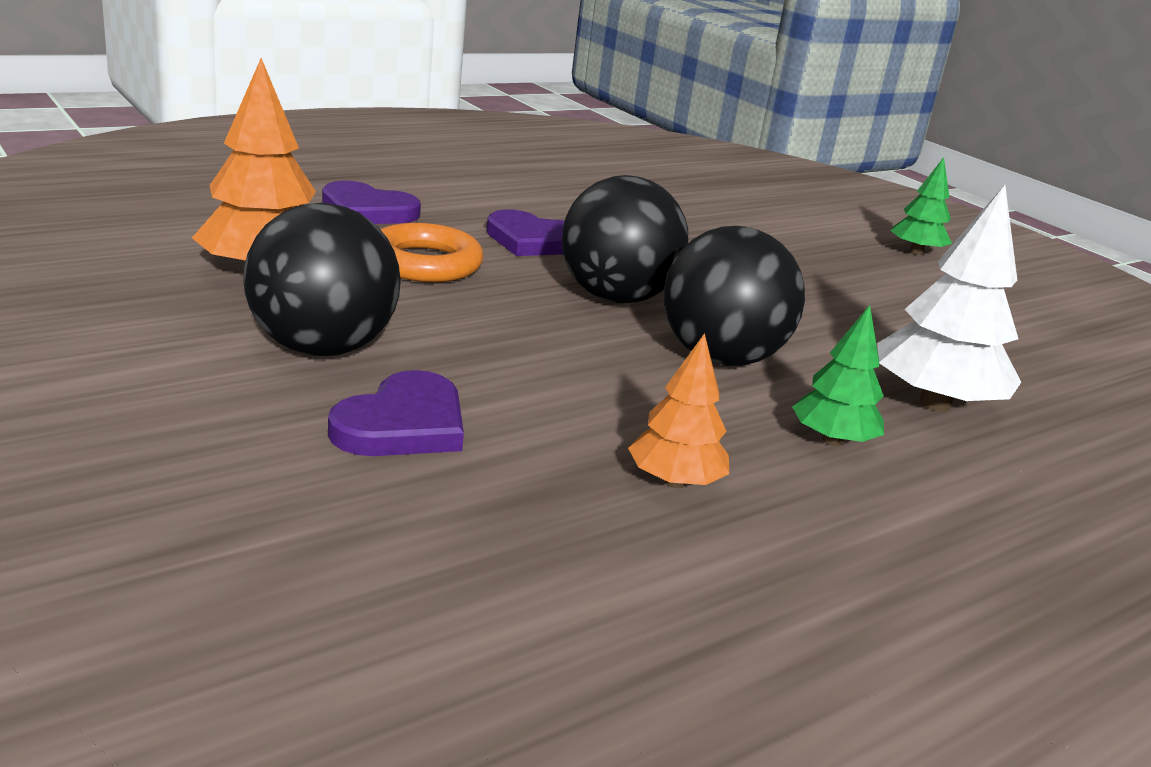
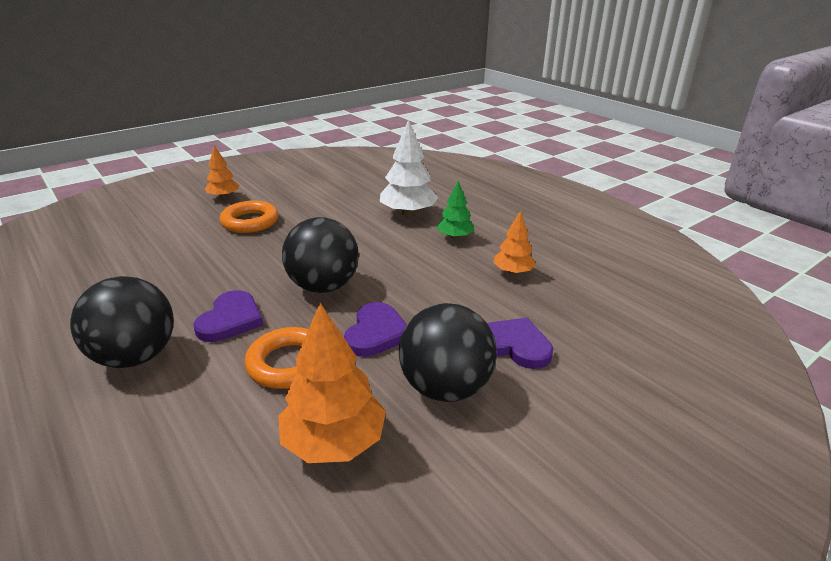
camera: 90 degrees left, 5 degrees up
purple heart [322,181,421,224] -> purple heart moved to [344,302,407,357]
black ball [664,226,805,366] -> black ball moved to [70,276,174,368]
green tree [890,157,952,255] -> orange tree [205,146,239,199]
none -> orange ring [220,201,279,233]

